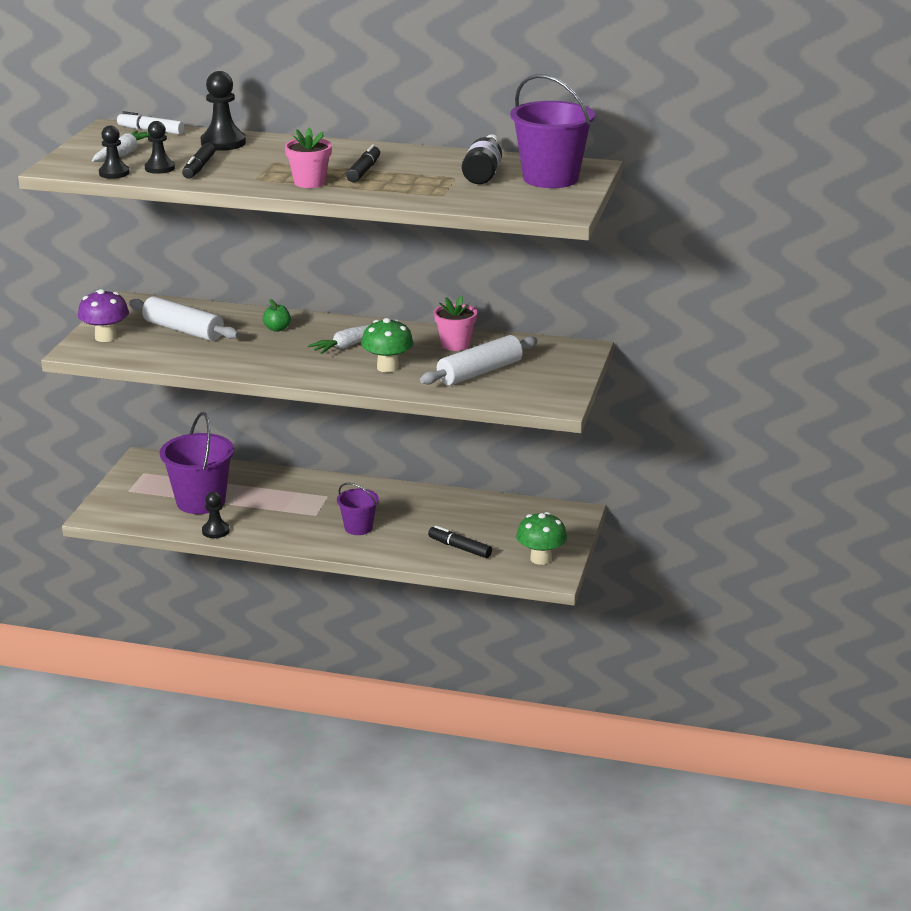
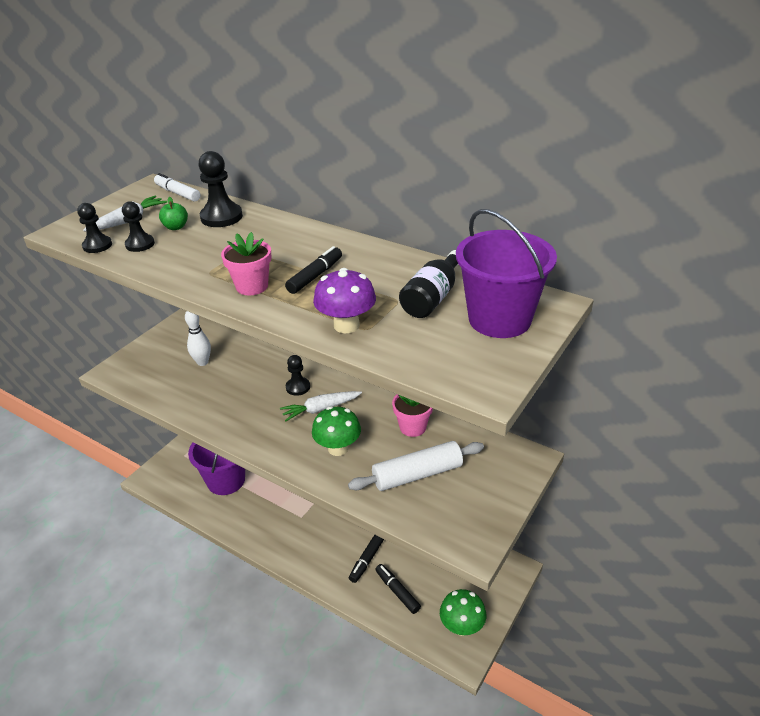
camera: 20 degrees right, 10 degrees up
purple mushroom [78,289,129,342] -> purple mushroom moved to [313,268,376,333]
white rolling pin [129,296,239,341] -> white bowling pin [185,311,211,366]
black marker [182,143,215,179] -> black marker moved to [349,535,384,583]
black pawn [202,492,230,538] -> black pawn moved to [286,355,310,396]
green apple [263,299,291,332] -> green apple moved to [159,197,188,230]
purple bucket [337,483,379,535] -> none

